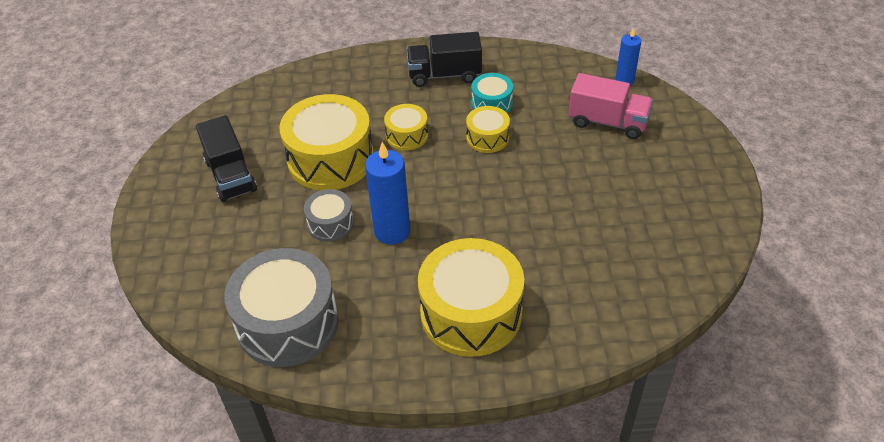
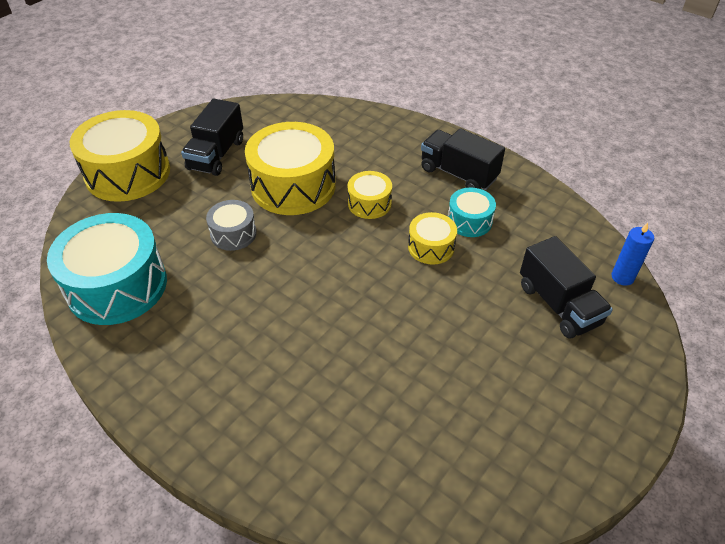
camera: 40 degrees right, 0 degrees up
grey drum [224,248,339,367] -> turquoise drum [47,213,167,325]
blue candle [365,142,410,245] -> none
yellow drum [418,238,524,357] -> yellow drum moved to [70,110,170,202]
pink truck [568,73,654,139] -> black truck [520,236,613,339]

